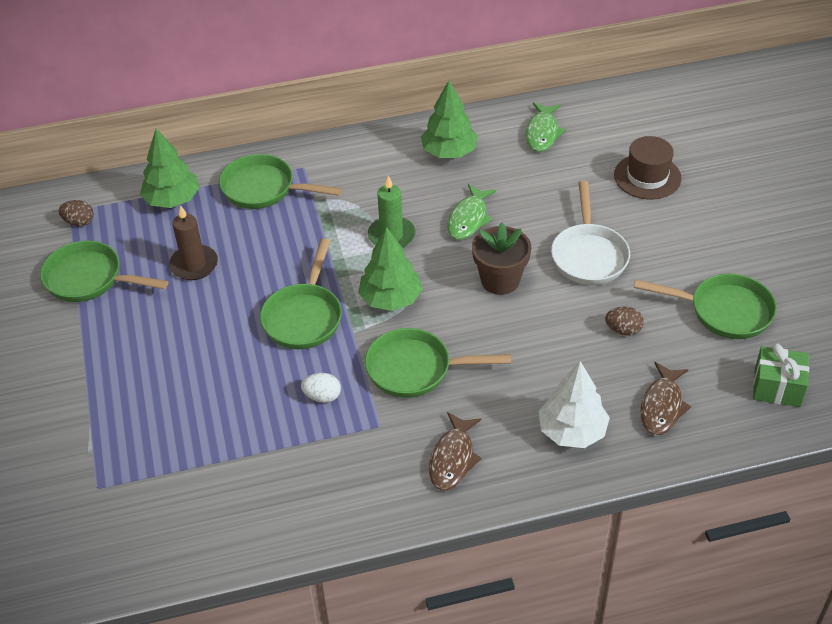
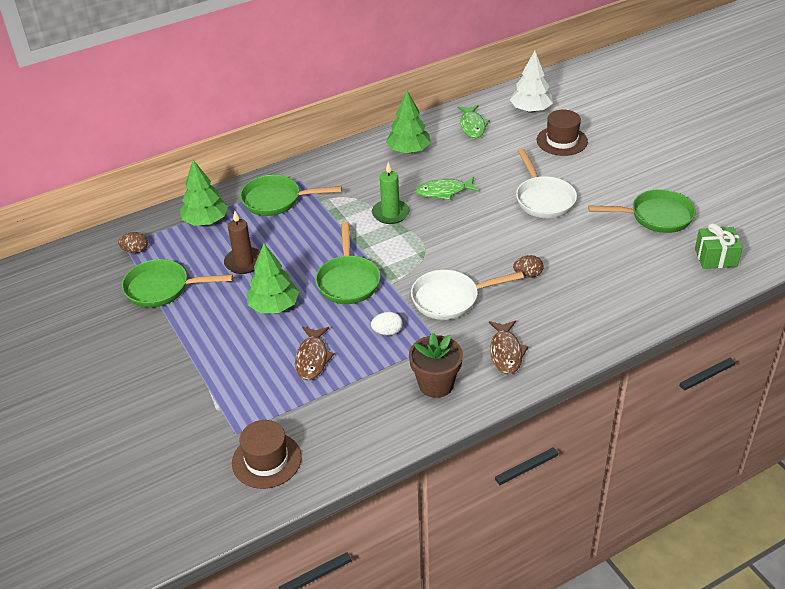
camera: 15 degrees left, 5 degrees down
green tree [358,227,423,311] -> green tree moved to [247,244,299,313]
green pan [365,328,511,398] -> white pan [411,270,524,320]
green fish [447,184,496,240] -> green fish turned 75 degrees clockwise [415,176,479,200]
brown flower pot [472,222,531,295] -> brown flower pot moved to [409,333,463,398]
white tree [539,361,610,448] -> white tree moved to [510,51,553,113]
brown egg [605,307,644,336] -> brown egg moved to [513,255,544,278]
brown fish [640,362,691,435] -> brown fish moved to [295,327,335,380]
none -> brown hat [232,420,302,489]

